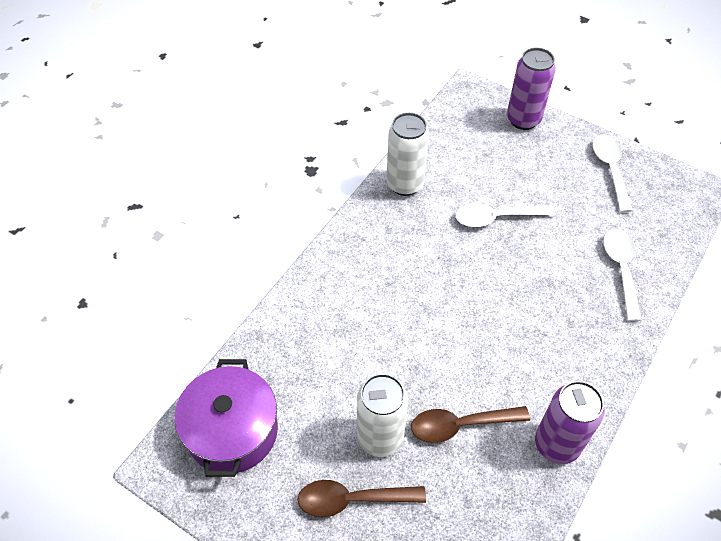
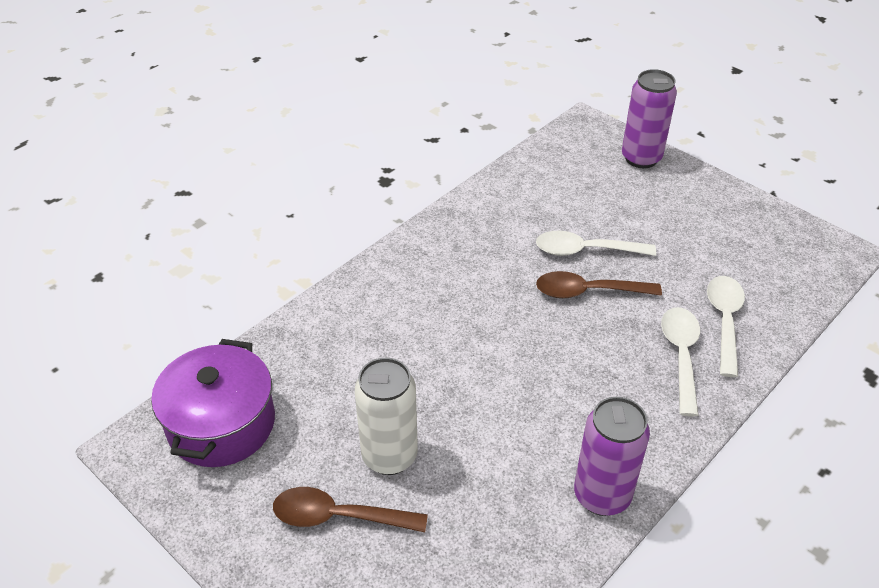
camera: 10 degrees right, 10 degrees down
white can [386,112,429,196] -> none
brown spoon [411,406,530,443] -> brown spoon moved to [536,271,662,298]
white spoon [592,134,633,212] -> white spoon moved to [661,307,700,416]

